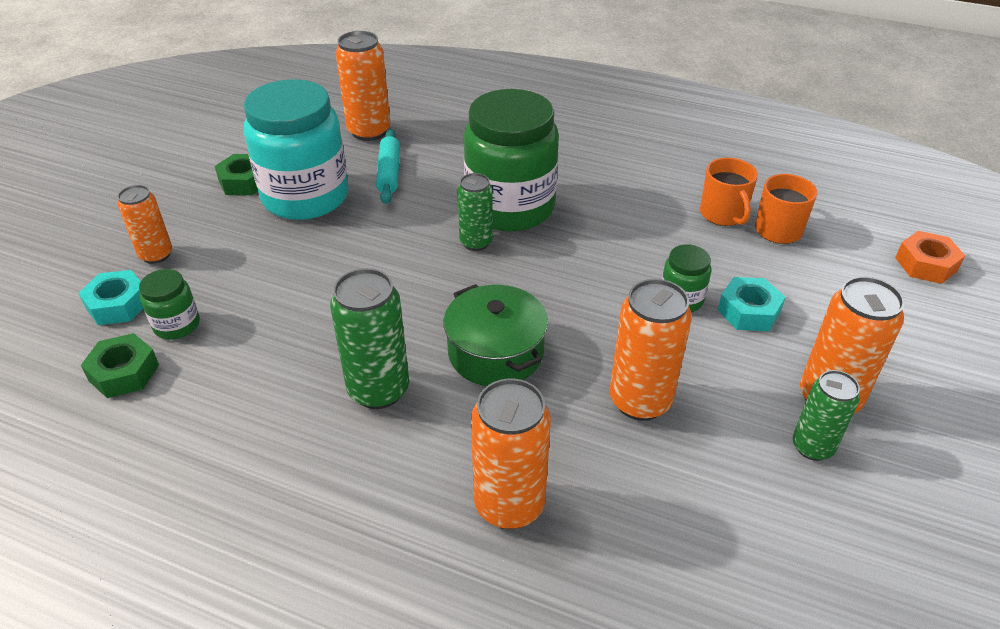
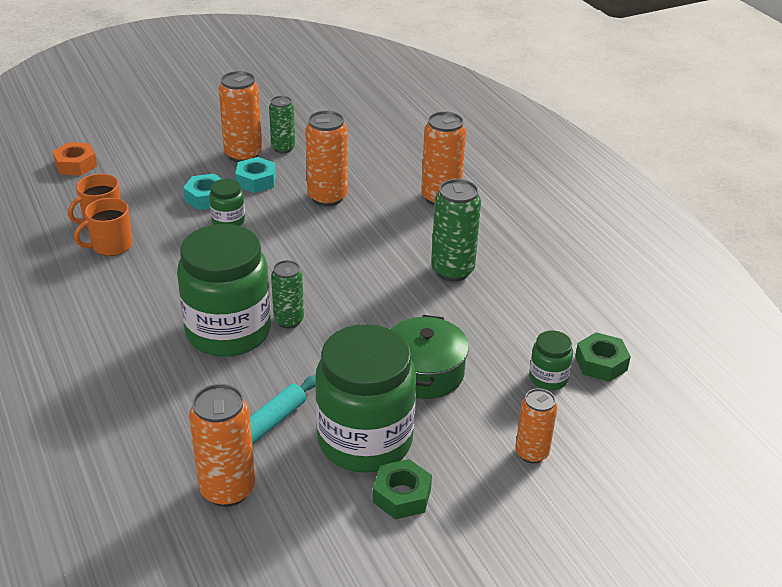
camera: 140 degrees left, 5 degrees down
turquoise nut [79,270,143,325] -> turquoise nut moved to [235,157,276,193]
turquoise jar [244,79,349,220] -> green jar [315,324,416,473]
green pot [444,284,548,386] -> green pot moved to [391,315,469,399]
orange mug [700,158,758,226] -> orange mug turned 150 degrees counterclockwise [74,198,133,256]

